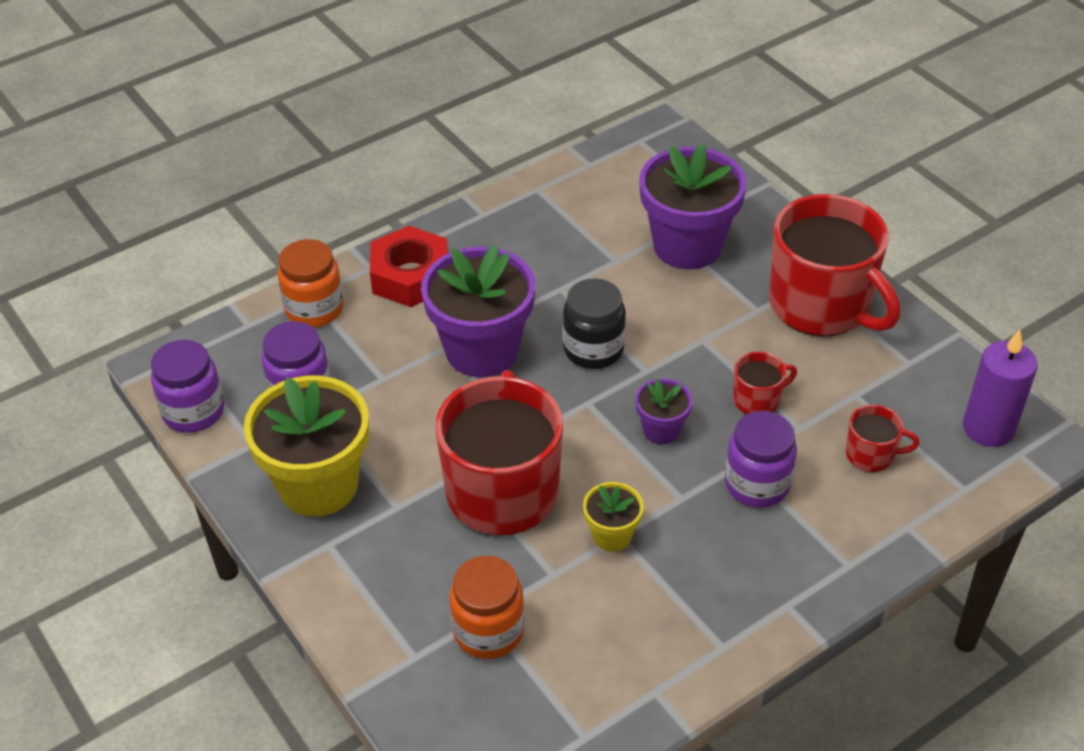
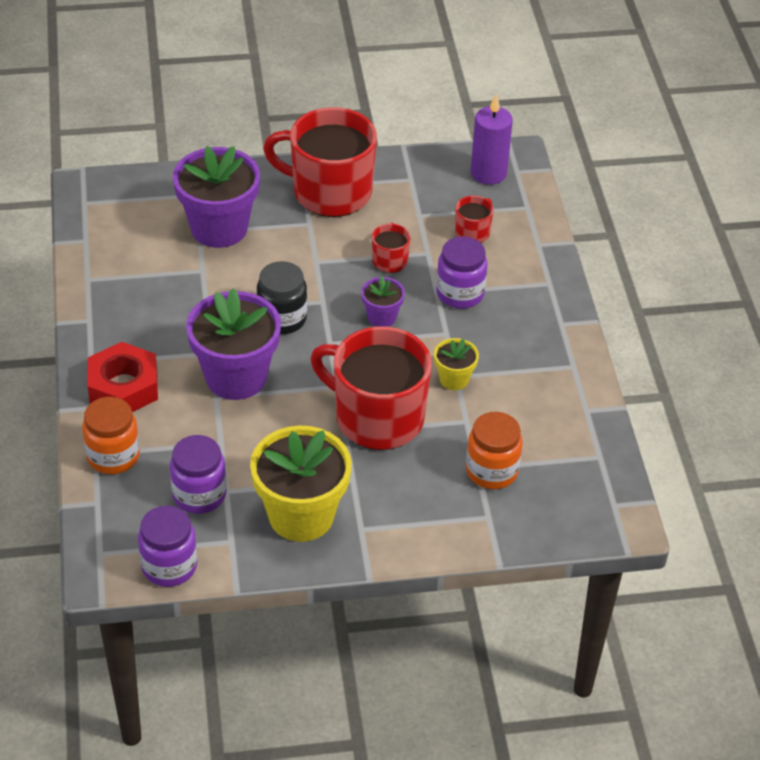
camera: 65 degrees left, 0 degrees up
red mug [769,194,900,336] -> red mug turned 150 degrees counterclockwise [263,107,377,217]

